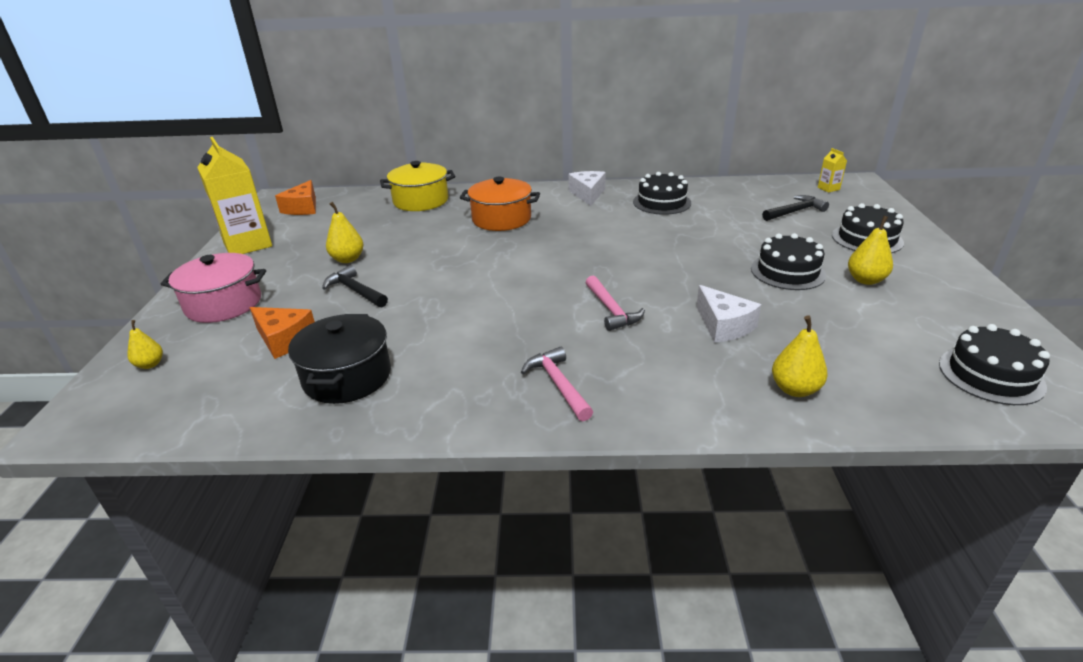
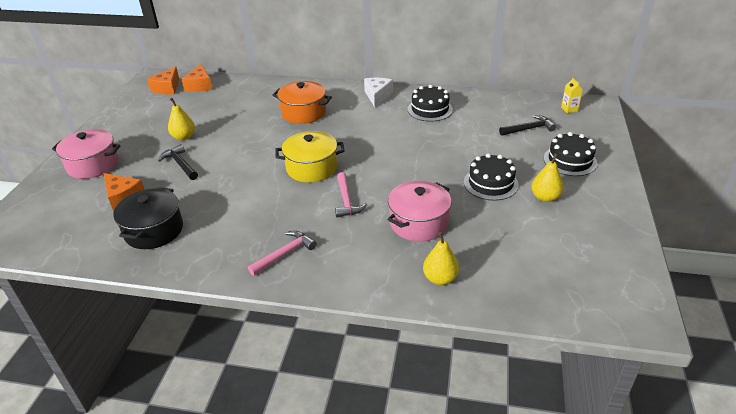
camera: 10 degrees right, 5 degrees up
yellow pear [127,320,163,369] -> none
yellow carton [197,137,272,254] -> none
yellow pot [380,161,455,211] -> yellow pot moved to [276,131,344,182]
pink hammer [521,347,593,421] -> pink hammer turned 60 degrees clockwise [248,231,317,276]
white cheese [696,285,761,343] -> pink pot [387,181,452,242]
black cake [939,324,1050,405] -> none
none -> orange cheese [182,64,213,92]

